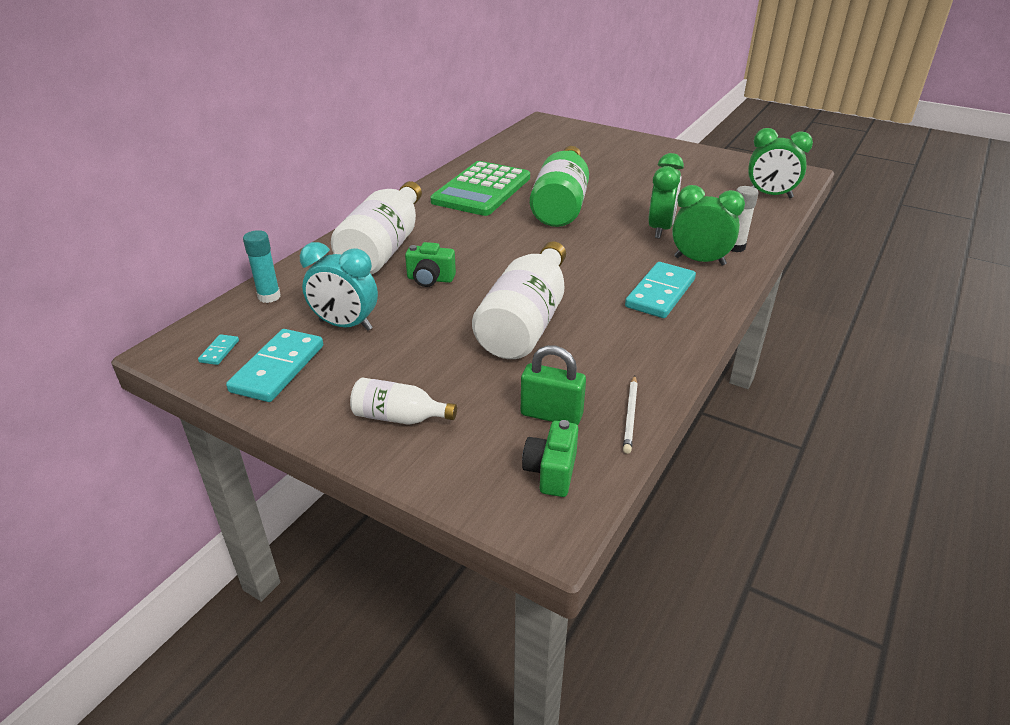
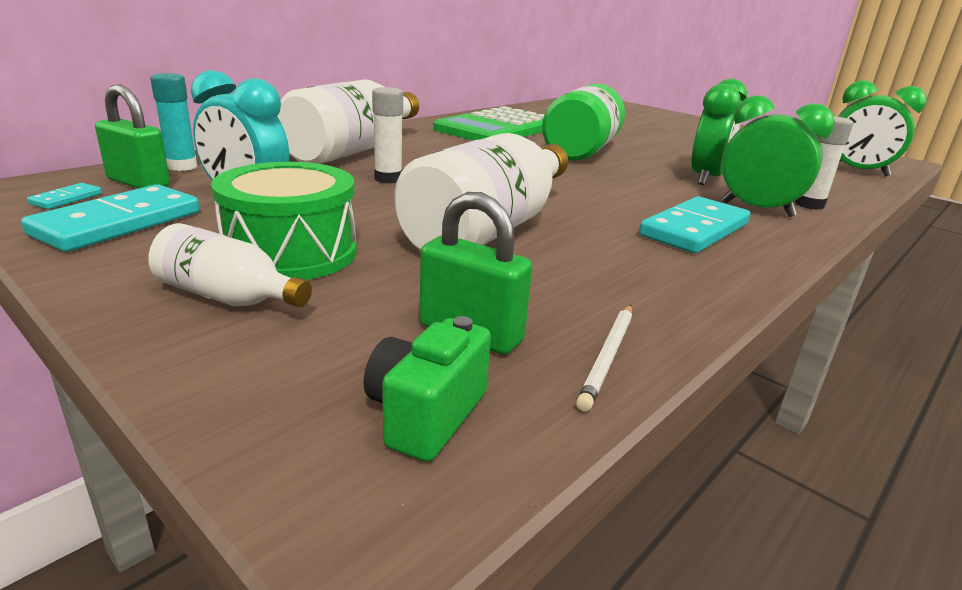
camera: 10 degrees right, 10 degrees down
green camera [405,242,456,287] -> white glue stick [372,87,403,183]
none -> green padlock [95,84,170,189]
none -> green drum [211,162,357,280]

